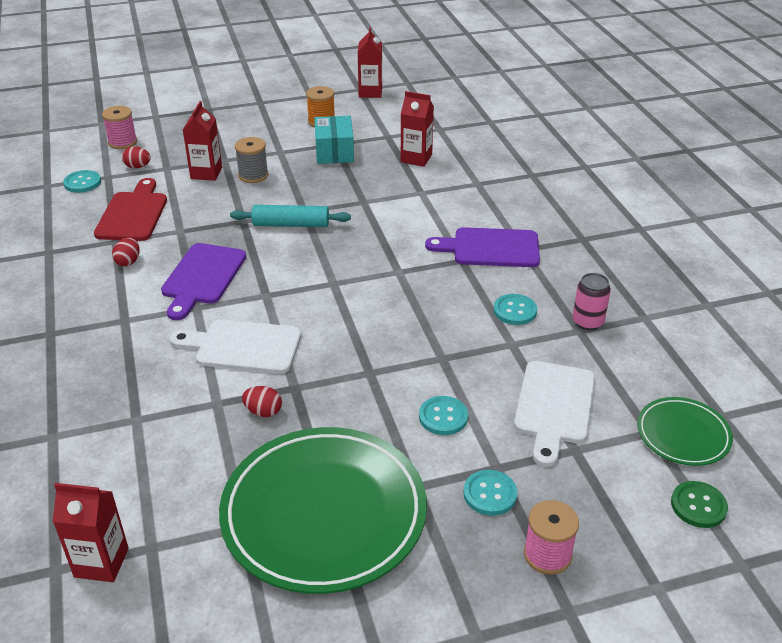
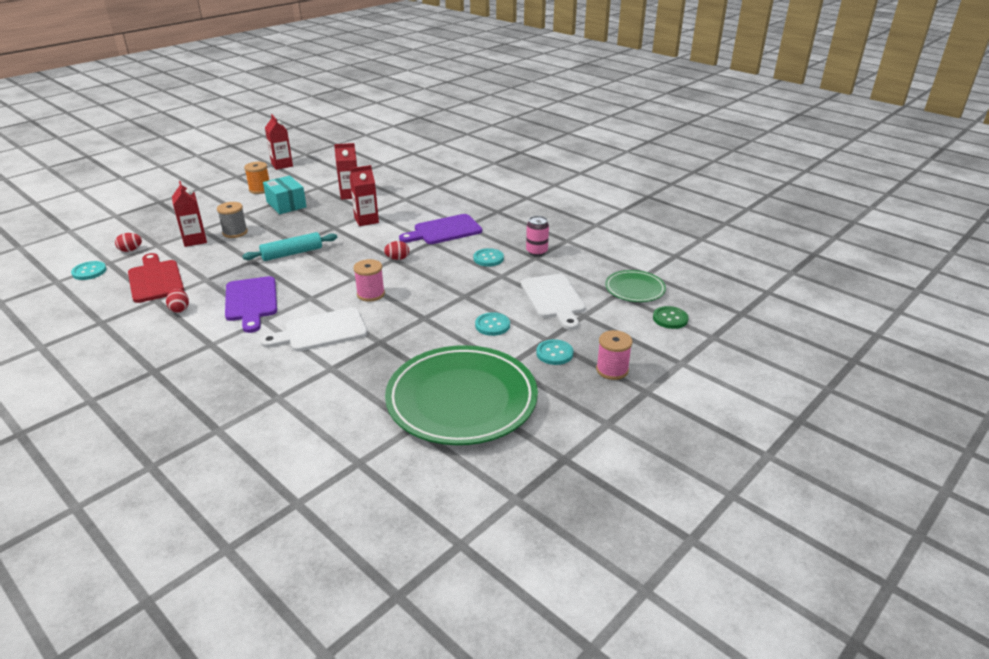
camera: 30 degrees left, 5 degrees down
red carton [52,483,129,582] -> red carton moved to [350,165,379,226]
pink spool [102,106,137,149] -> pink spool moved to [353,259,385,302]
red egg [242,386,282,417] -> red egg moved to [384,241,409,260]

